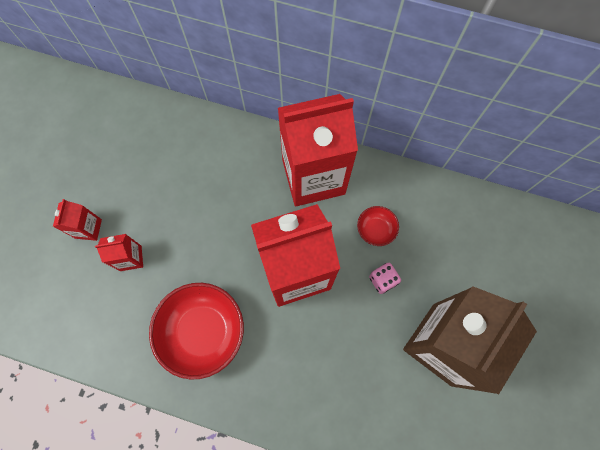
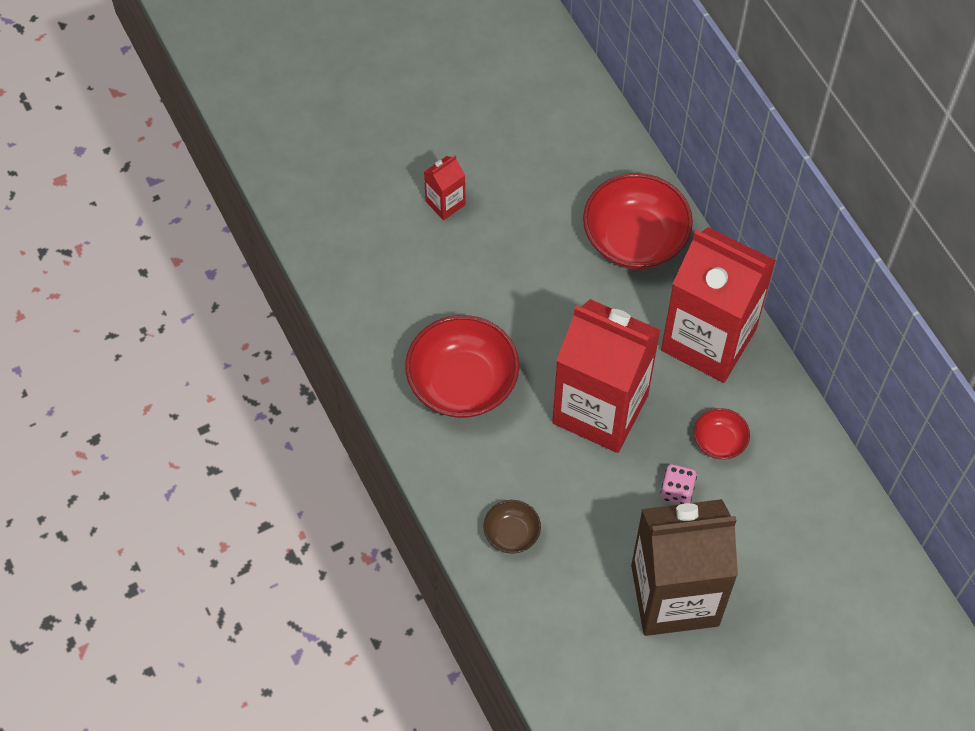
camera: 45 degrees right, 10 degrees down
red carton [95,234,143,271] -> none
none -> brown bowl [483,500,541,554]
none -> red bowl [583,173,693,270]

